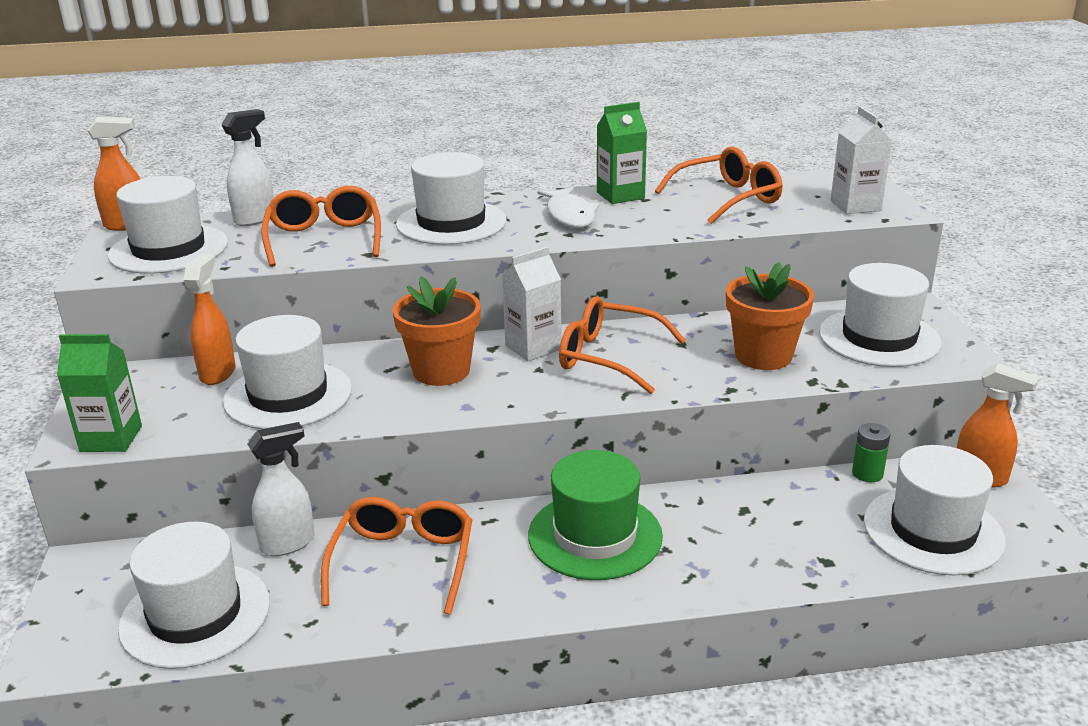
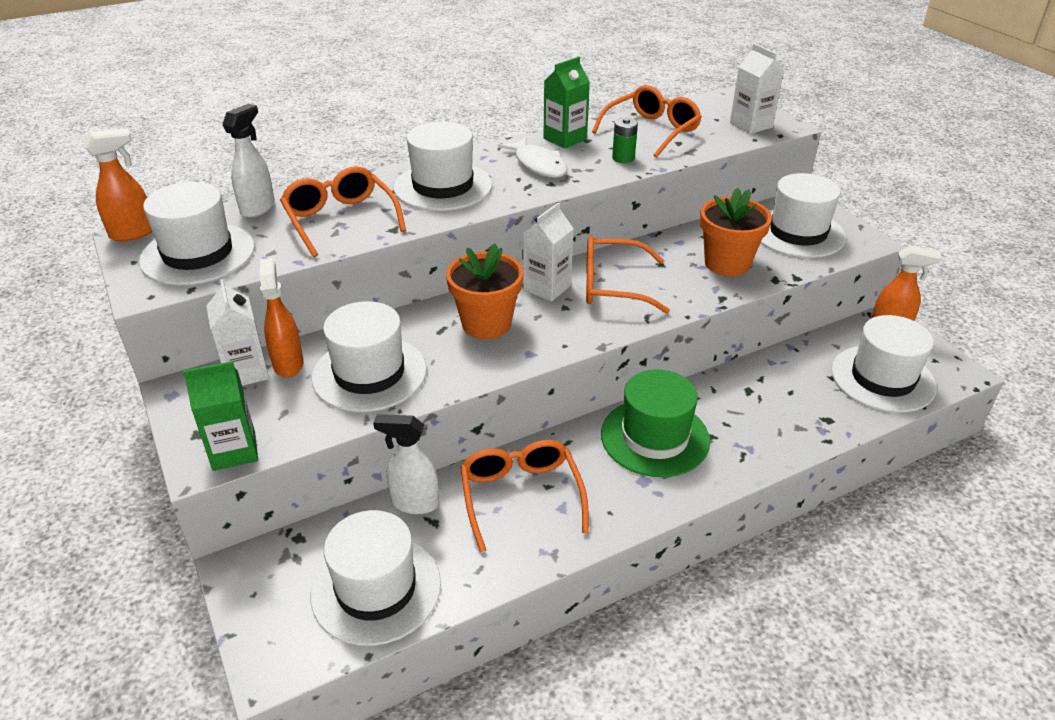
camera: 20 degrees left, 10 degrees up
white spray bottle [247,422,315,556] -> white spray bottle turned 120 degrees counterclockwise [373,414,439,514]
green battery [852,423,891,482] -> green battery moved to [612,118,638,163]
none -> white carton [206,279,269,386]

